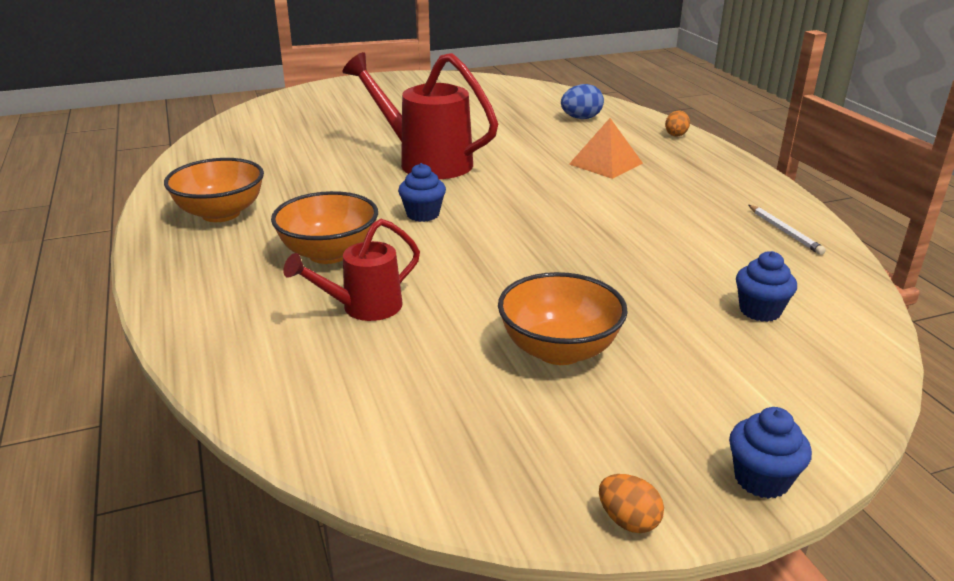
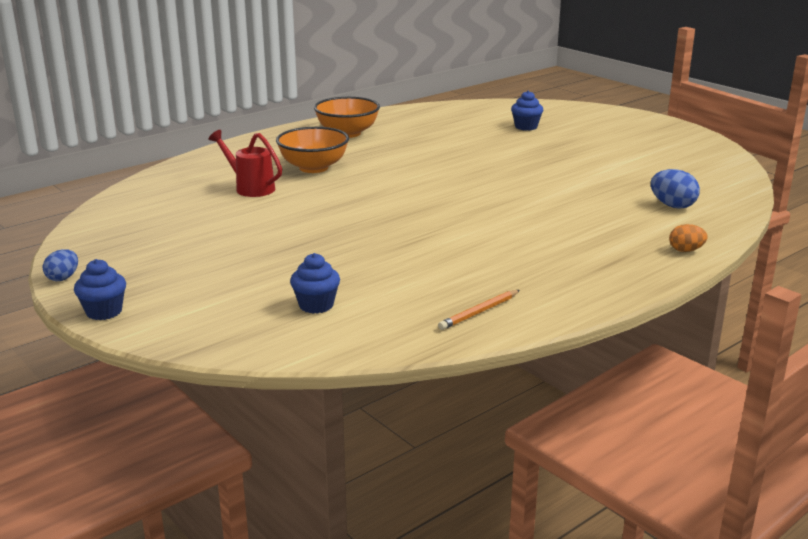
camera: 70 degrees right, 5 degrees down
red watering can [343,52,498,179] -> none
blue cupcake [398,163,446,222] -> blue cupcake moved to [511,91,543,131]
orange bowl [498,272,628,365] -> none
orange pyramid [569,118,643,179] -> none
orange egg [599,474,664,533] -> blue egg [43,249,78,281]
white pencil [748,205,826,255] -> orange pencil [438,290,520,330]

